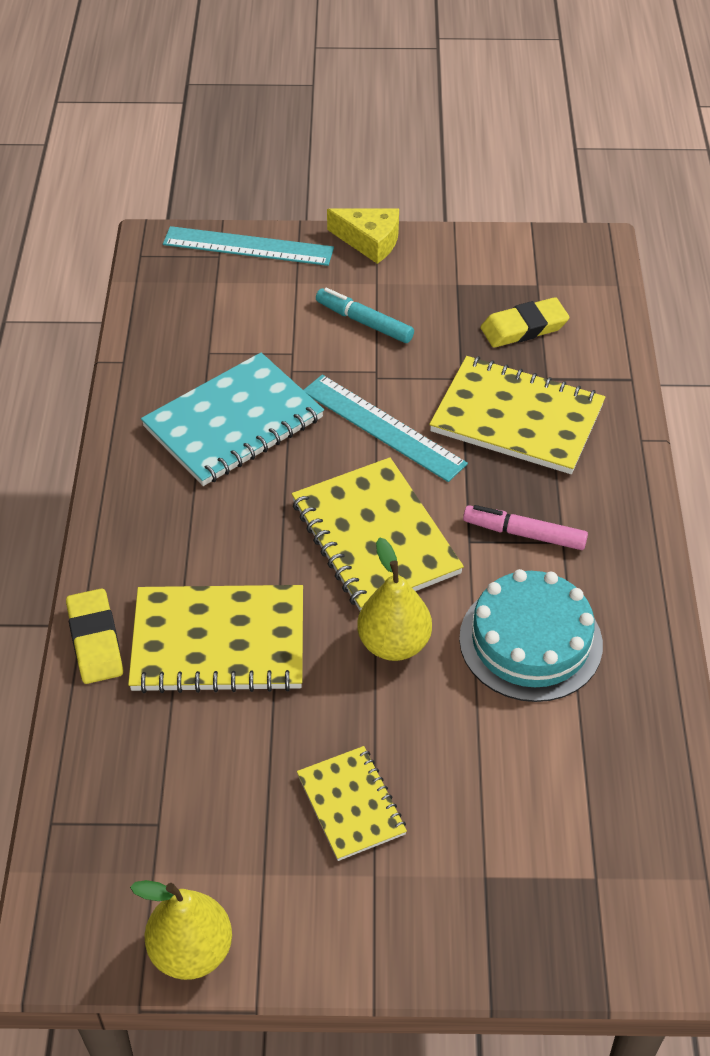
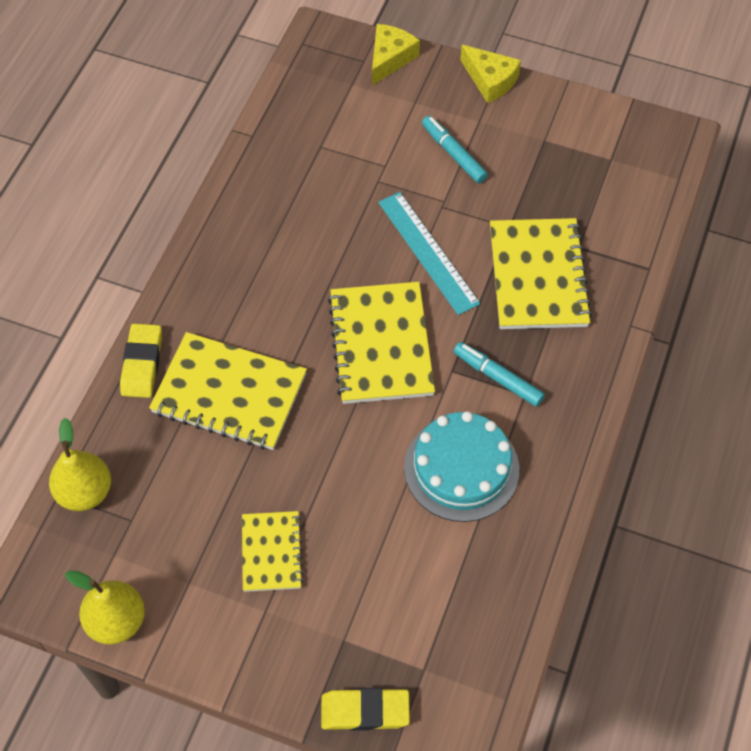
camera: 20 degrees right, 10 degrees up
turquoise notebook [141,353,324,486] -> none
turquoise ruler [163,226,334,266] -> yellow cheese [372,24,420,85]
yellow pear [357,537,432,661] -> yellow pear moved to [49,418,111,511]
yellow notebook [429,356,605,474] -> yellow notebook turned 45 degrees clockwise [490,218,592,329]
pink marker [463,505,588,550] -> turquoise marker [453,342,545,407]
yellow eraser [481,297,569,348] -> yellow eraser moved to [321,688,410,731]

